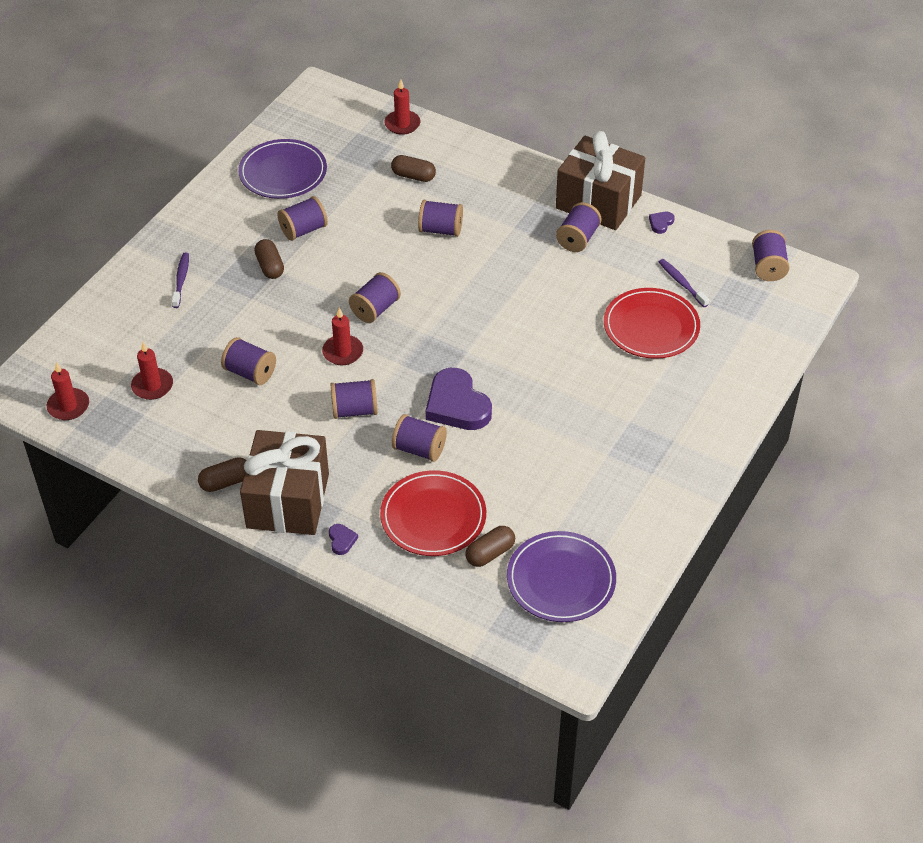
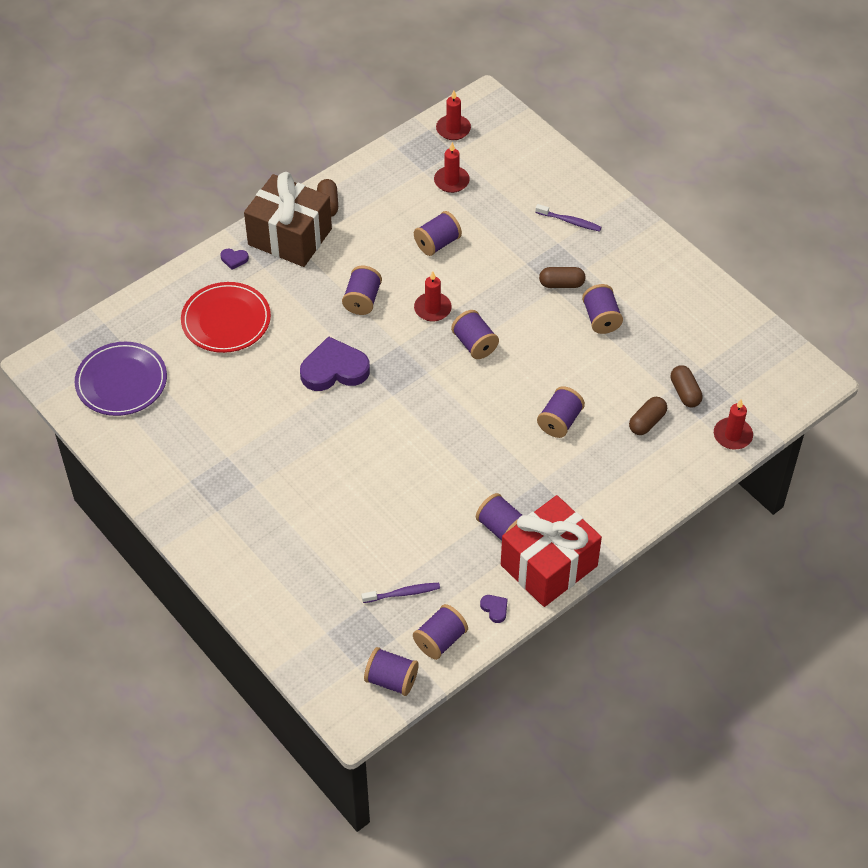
camera: 110 degrees right, 5 degrees up
purple plate [238,139,327,199] -> none
purple spool [392,414,447,462] -> purple spool moved to [413,604,468,660]
brown capsule [465,526,515,567] -> brown capsule moved to [670,365,703,408]
brown gift [556,131,645,230] -> red gift [501,495,602,607]
red plate [604,288,700,359] -> none

